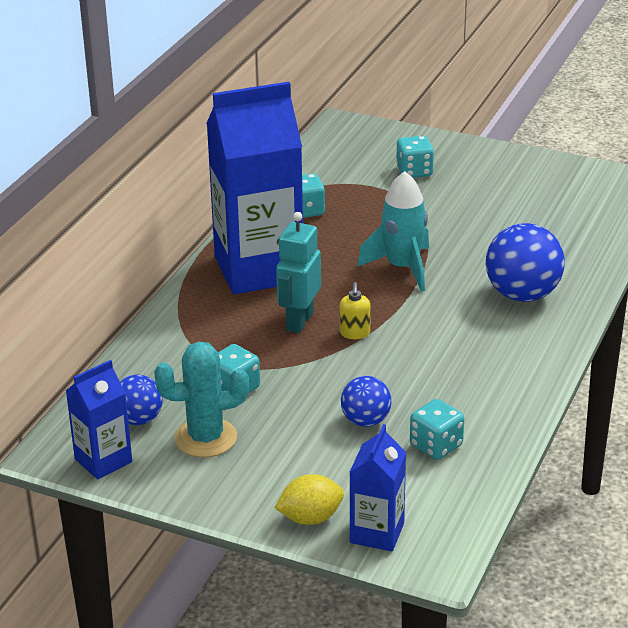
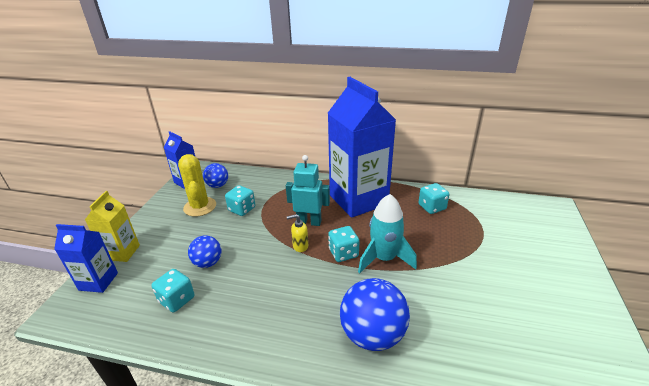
camera: 80 degrees right, 0 degrees up
turquoise cactus [154,342,249,457] -> yellow cactus [178,154,216,217]
yellow lemon [274,474,344,525] -> yellow carton [85,191,140,262]
turquoise dice [396,136,434,178] -> turquoise dice moved to [328,226,359,262]

